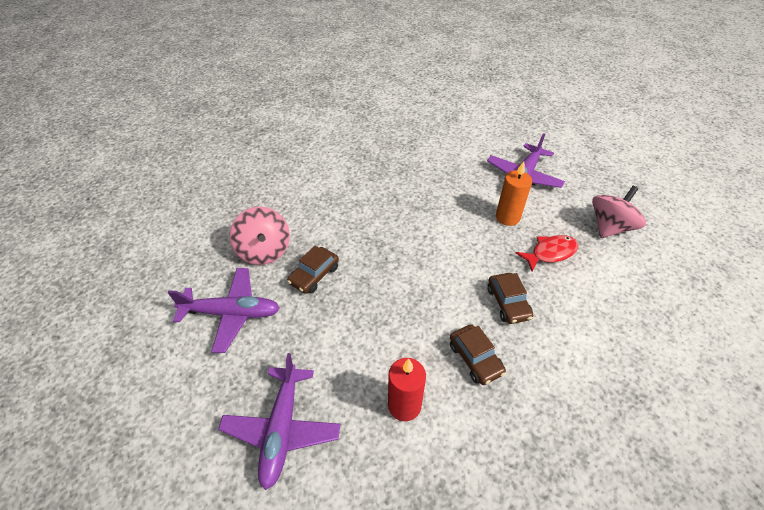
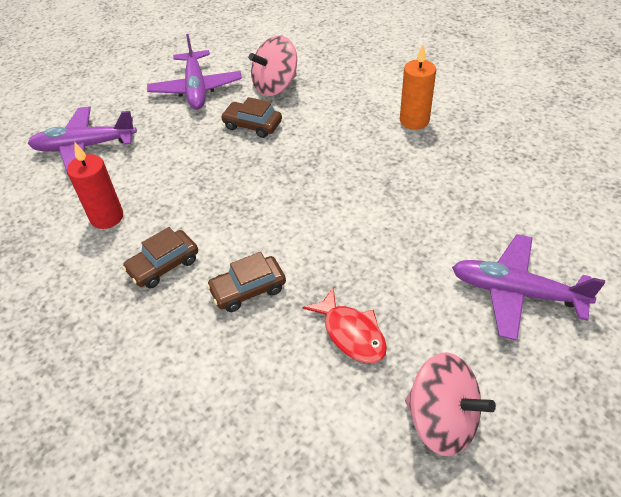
camera: 80 degrees right, 0 degrees up
orange candle [496,161,532,226] -> orange candle moved to [400,44,436,130]

